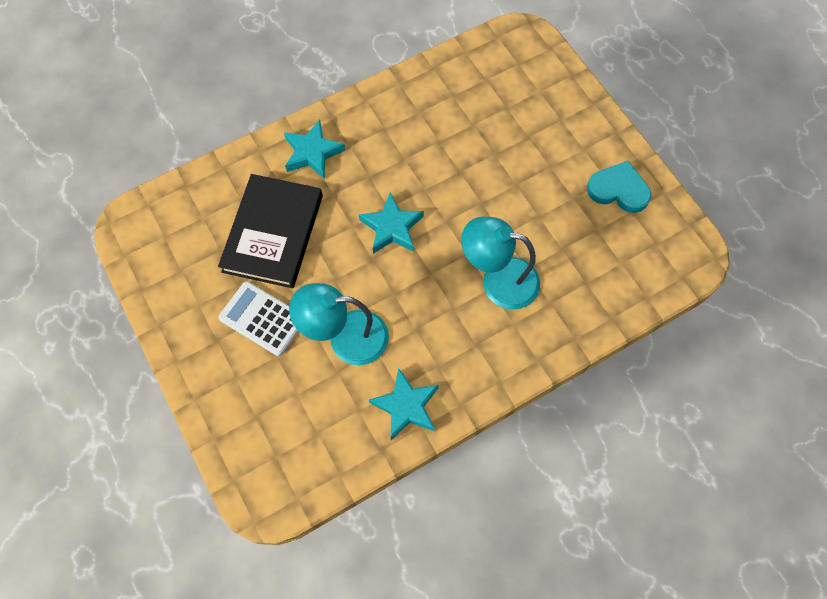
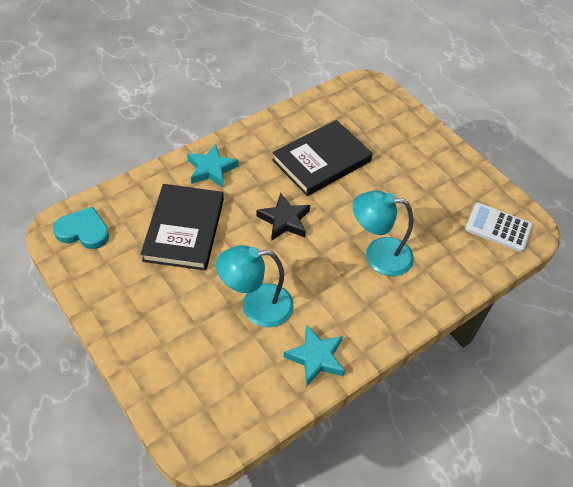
camera: 10 degrees left, 15 degrees down
white calculator [218,281,298,356] -> white calculator moved to [465,203,533,252]
turquoise star [359,193,424,254] -> black star [256,193,310,241]
turquoise heart [587,161,651,213] -> turquoise heart moved to [53,206,109,249]
none -> black book [272,120,373,196]

